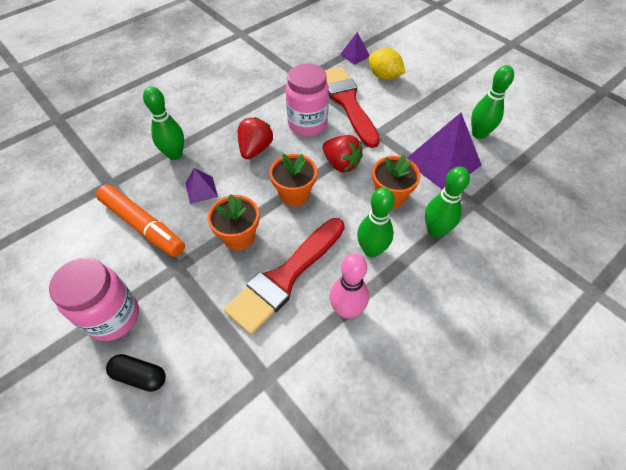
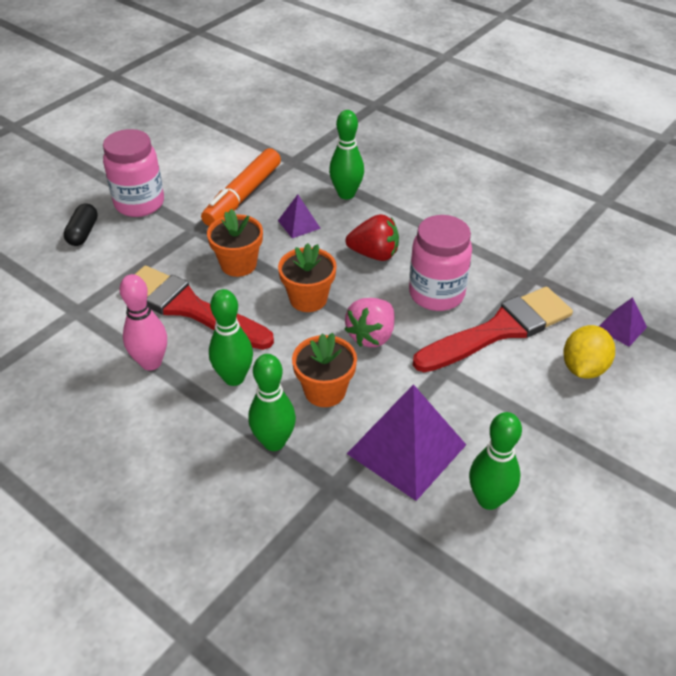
camera: 80 degrees right, 10 degrees down
red strawberry [322,135,363,172] -> pink strawberry [345,298,395,347]

